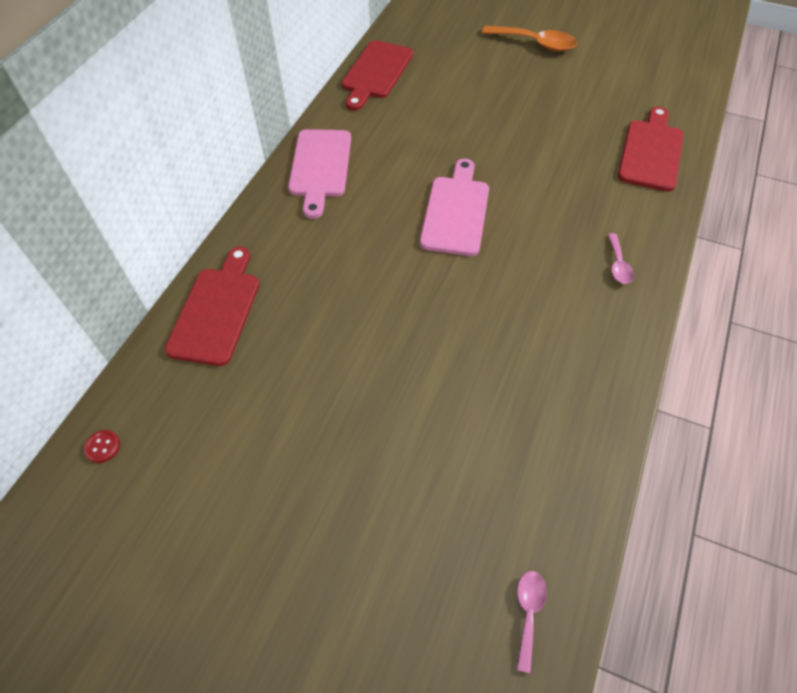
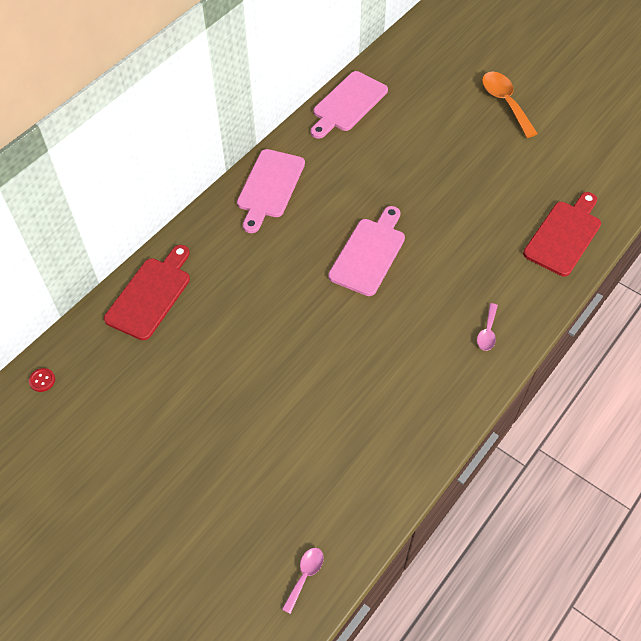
camera: 15 degrees right, 0 degrees up
red cutting board [342,40,413,111] -> pink cutting board [311,71,388,139]
orange spoon [482,26,577,51] -> orange spoon turned 150 degrees counterclockwise [482,72,538,138]

